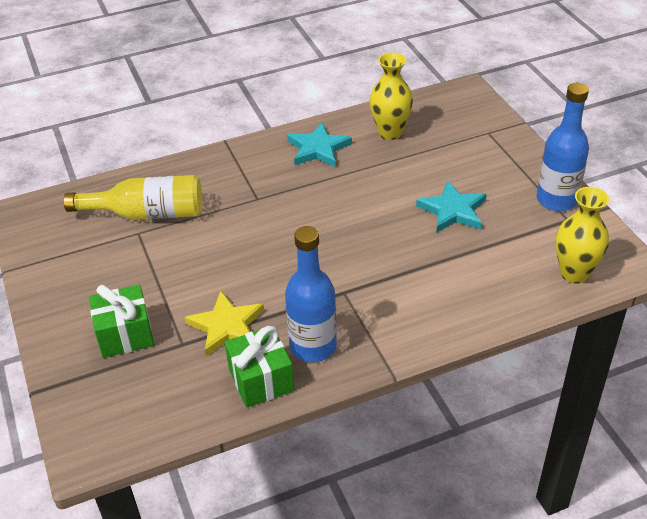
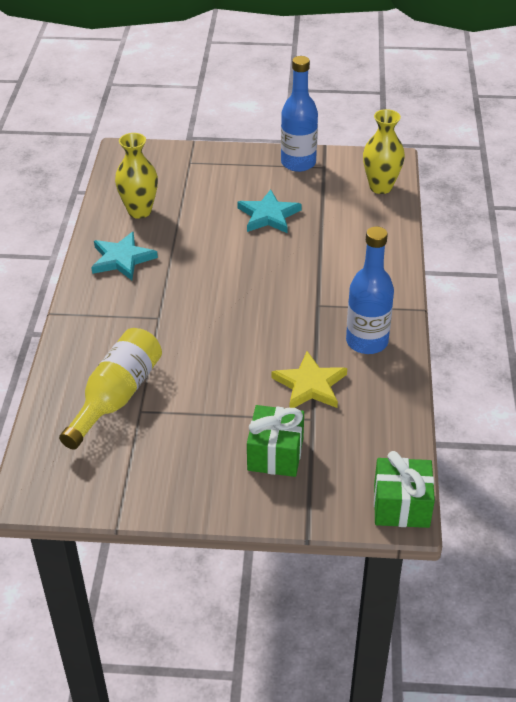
camera: 65 degrees left, 0 degrees up
green gift [225,326,294,407] -> green gift moved to [374,451,435,528]

